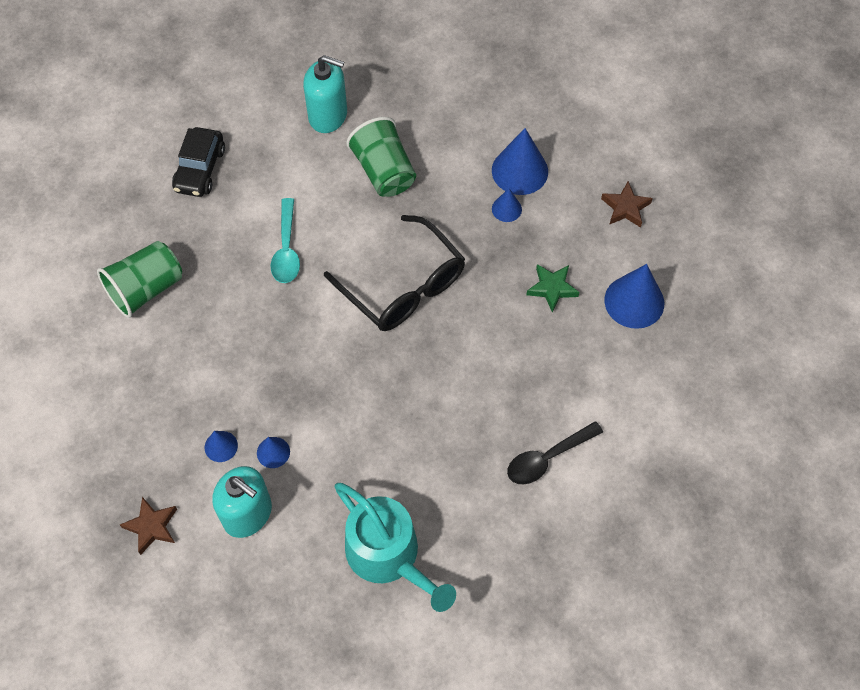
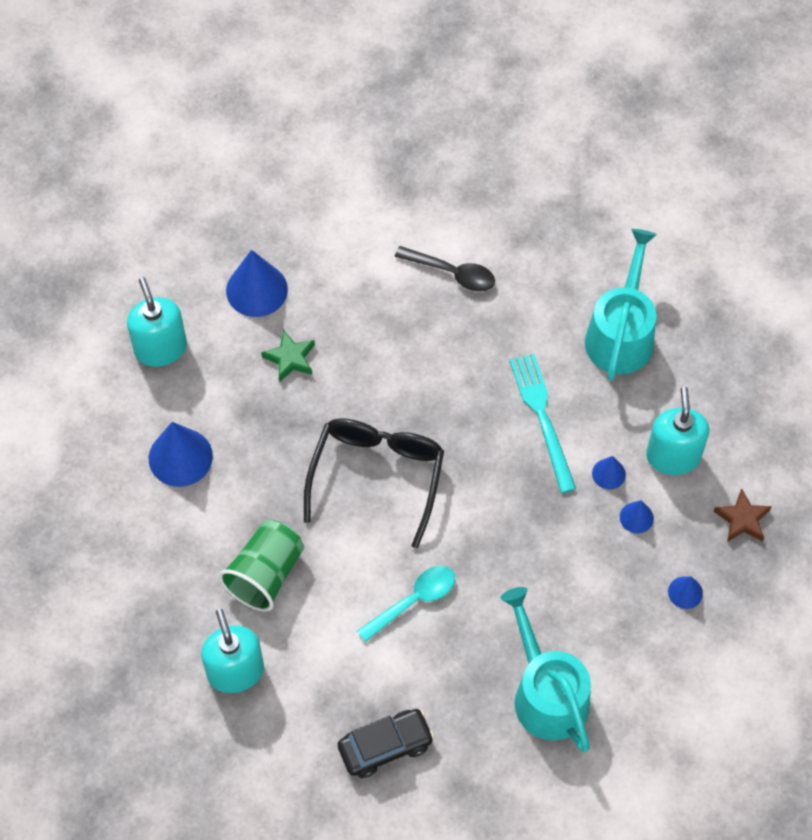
camera: 125 degrees left, 0 degrees up
green cup [97,241,182,318] -> turquoise watering can [500,587,591,752]
blue cone [492,188,522,222] -> blue cone moved to [668,576,703,609]
brown star [601,181,653,228] -> turquoise soap dispenser [127,277,187,367]
none -> turquoise fork [509,353,576,493]

